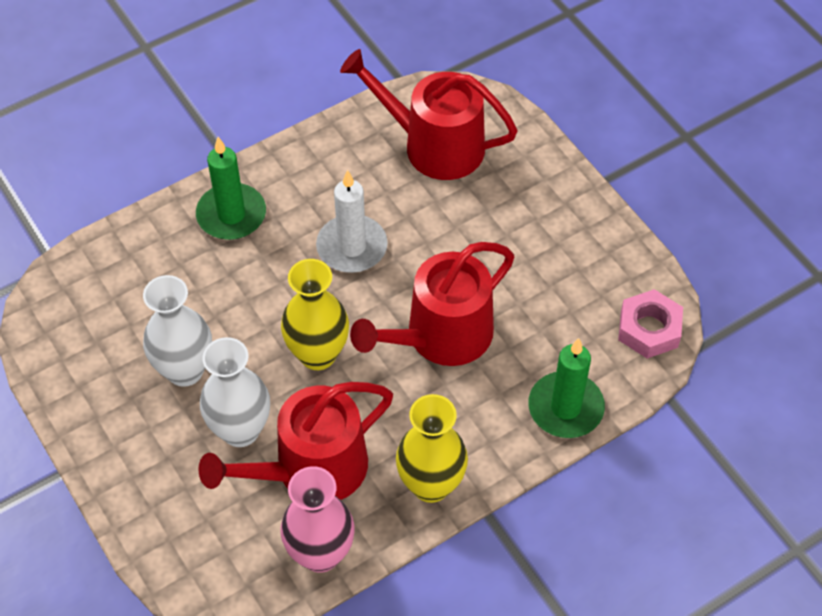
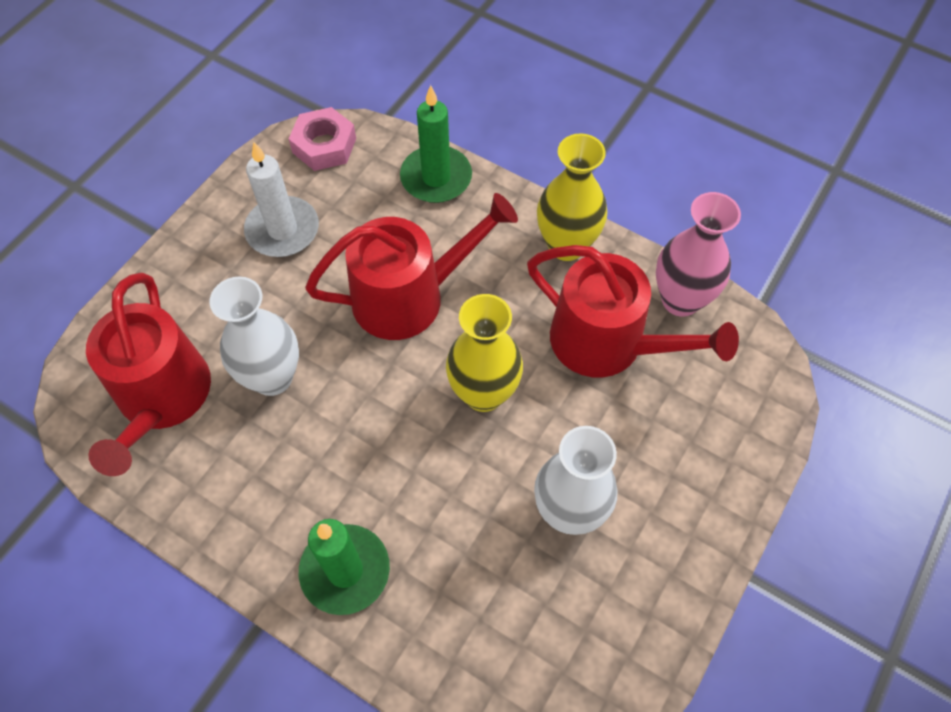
camera: 115 degrees left, 5 degrees up
white vase [200,337,270,447] -> white vase moved to [209,277,299,396]
white candle [316,170,388,273] -> white candle moved to [244,142,319,257]
red watering can [350,242,514,366] -> red watering can turned 45 degrees counterclockwise [305,193,518,340]

